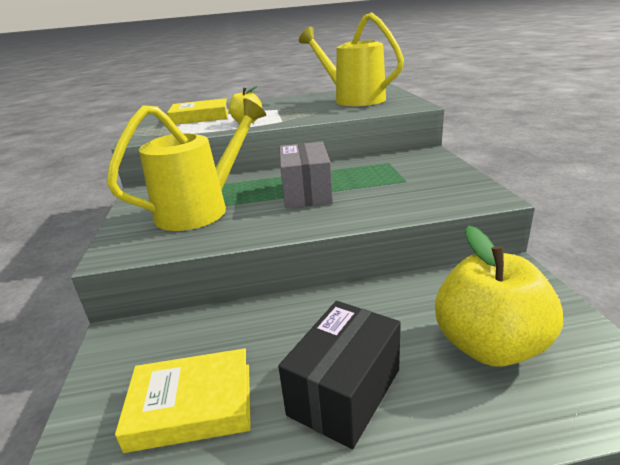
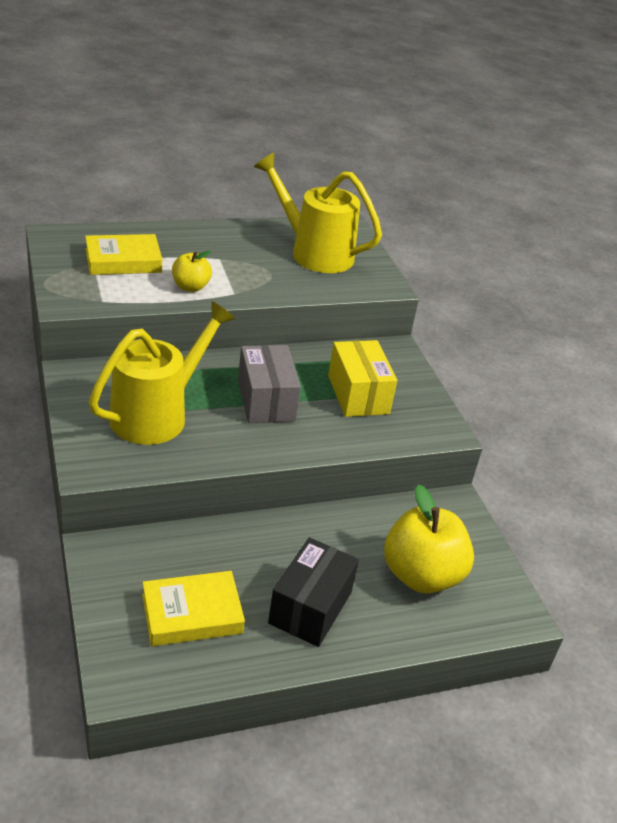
camera: 15 degrees left, 10 degrees up
none -> yellow box [328,340,397,417]

